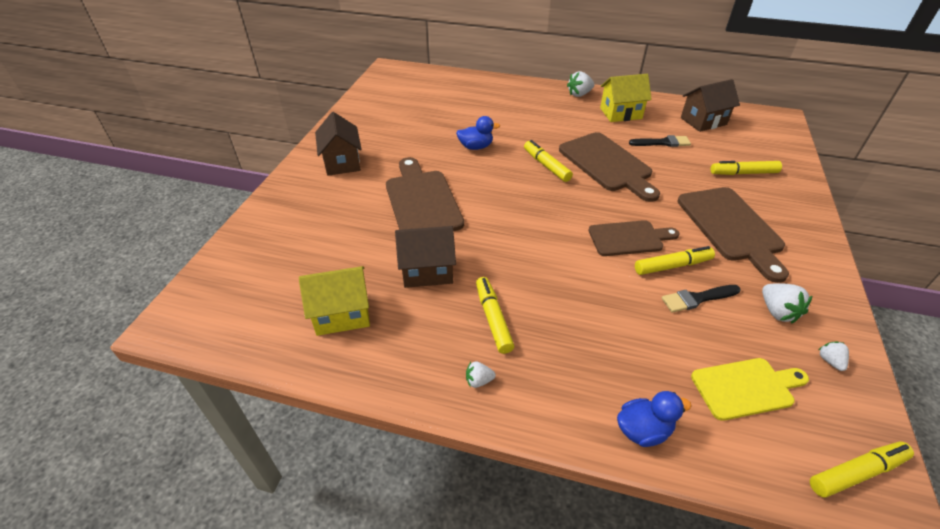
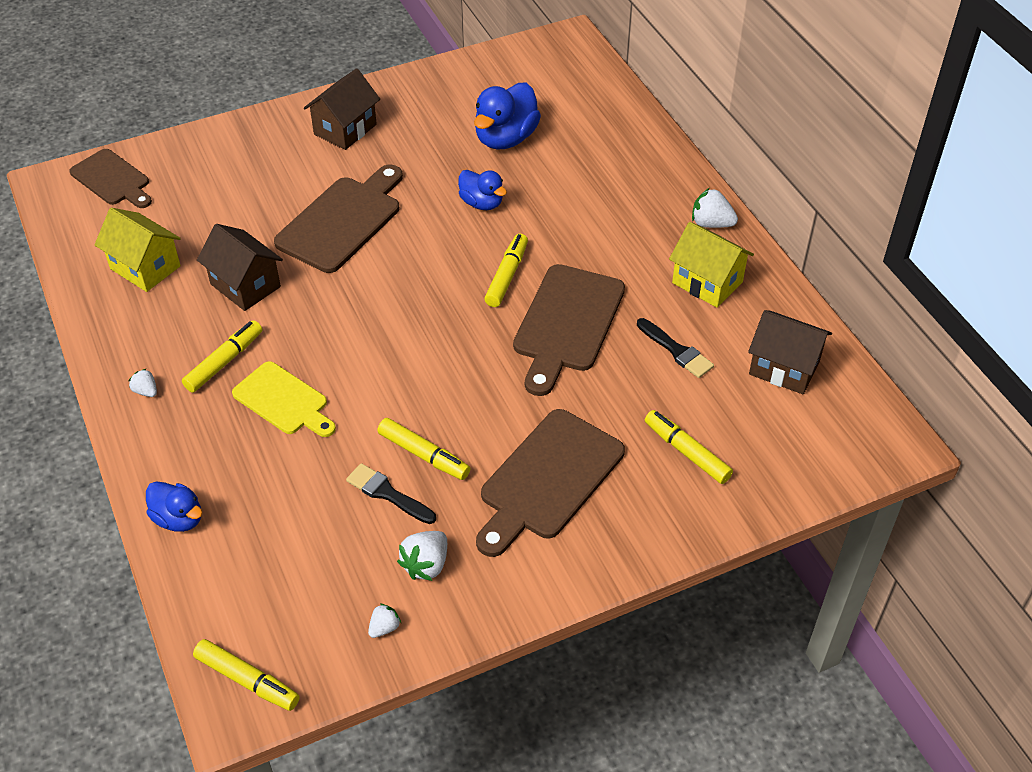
camera: 50 degrees right, 5 degrees up
brown cutting board [589,220,680,256] -> brown cutting board moved to [69,149,152,208]
yellow cutting board [691,358,809,421] -> yellow cutting board moved to [232,361,336,437]
none -> blue duck [474,82,541,150]

